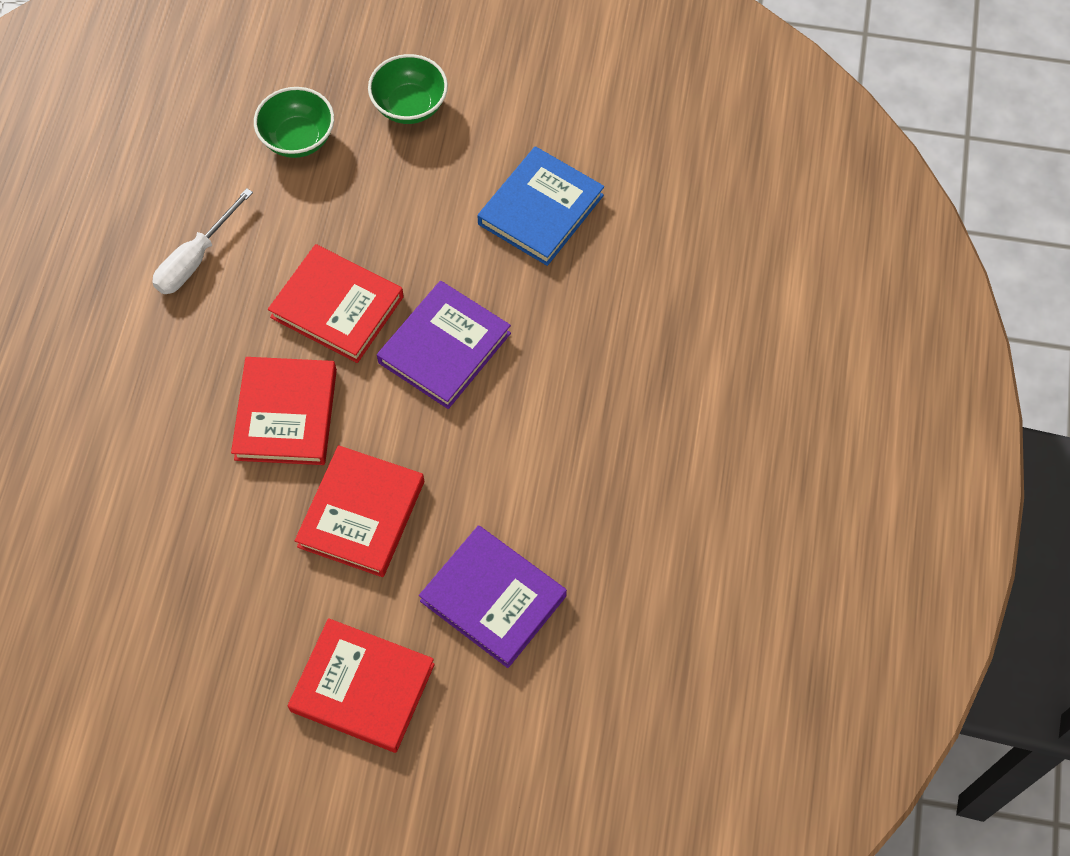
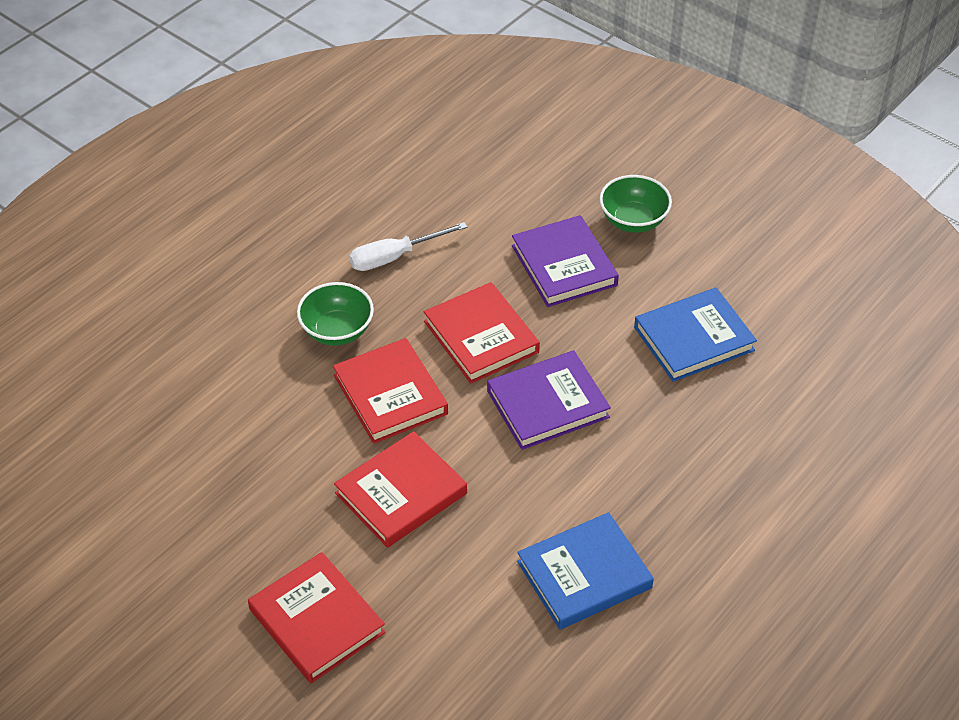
camera: 30 degrees right, 15 degrees down
red book [231,357,337,465] -> red book turned 60 degrees counterclockwise [333,338,448,444]
green bowl [254,87,334,158] -> green bowl moved to [297,282,374,346]
purple book [419,525,567,668] -> purple book moved to [512,215,619,307]
none -> blue book [517,512,654,630]

